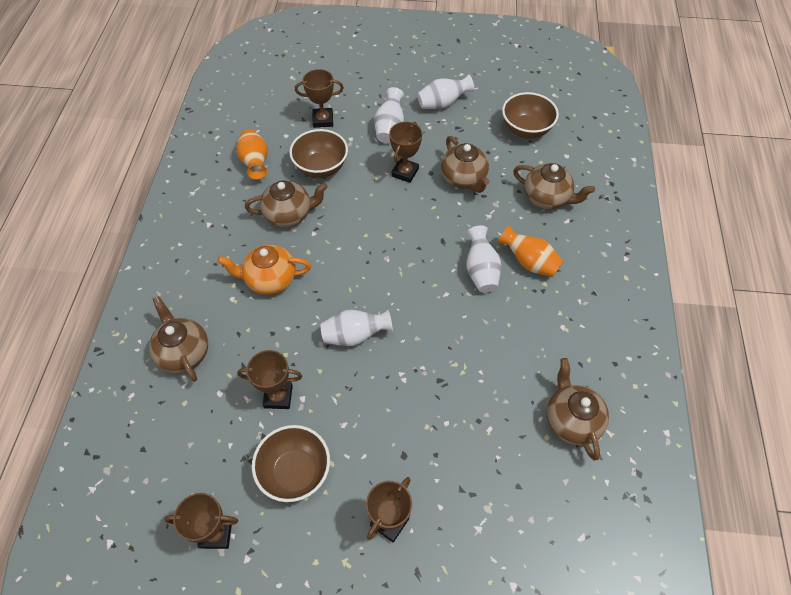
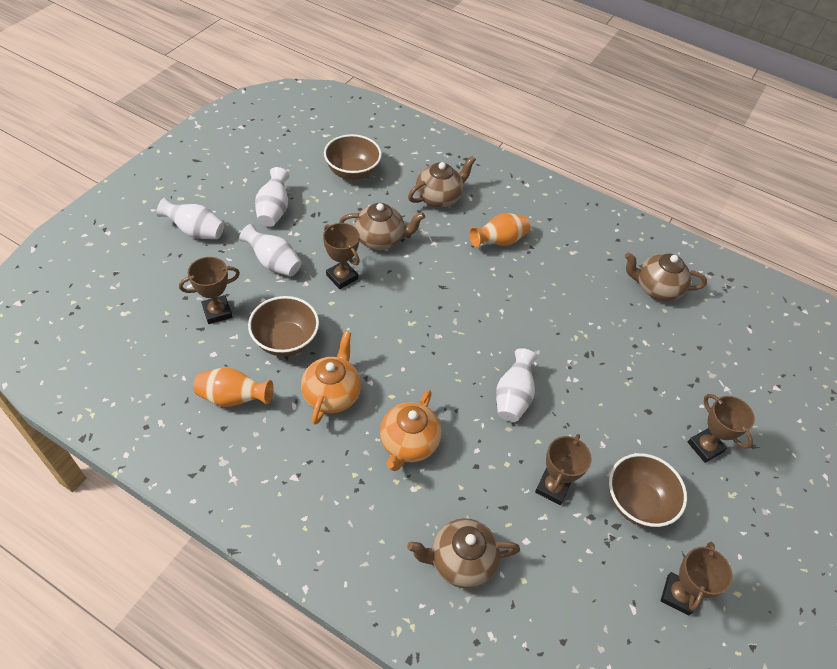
camera: 70 degrees left, 5 degrees down
brown teapot [245,181,328,227] -> orange teapot [301,331,361,425]
brown trophy [295,69,344,128] -> brown trophy turned 45 degrees clockwise [179,257,240,324]
white vase [467,226,501,293] -> white vase moved to [156,197,224,239]

